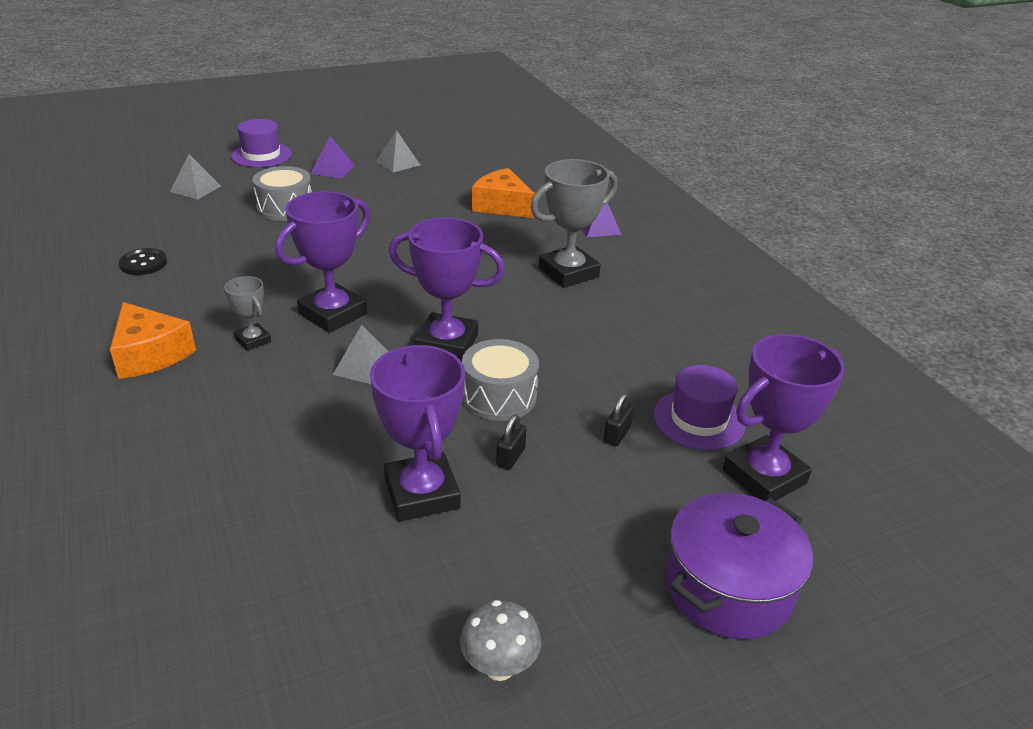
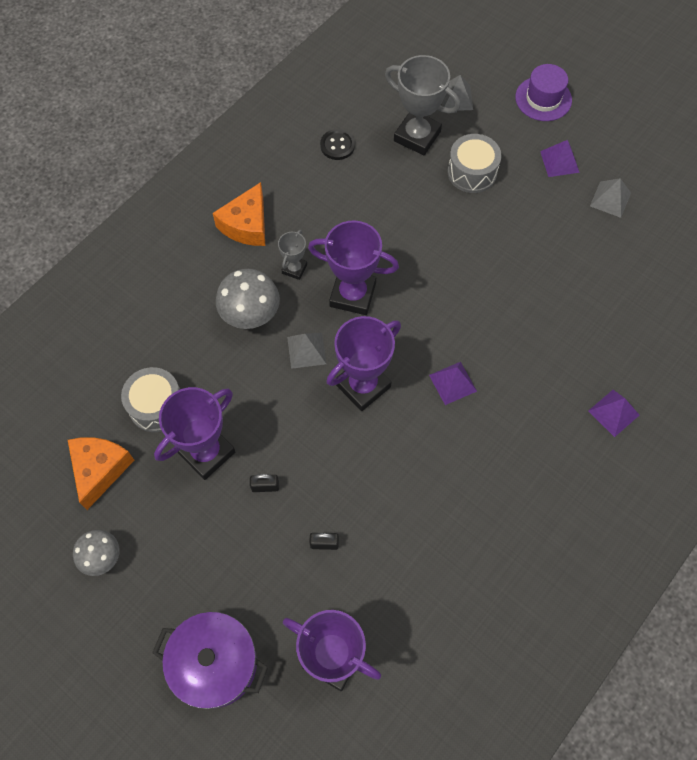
camera: 65 degrees right, 30 degrees up
purple trophy [389,217,505,362] -> purple trophy turned 60 degrees clockwise [326,316,401,411]
grey drum [462,339,539,421] -> grey drum moved to [121,367,180,432]
orange cheese [472,168,535,218] -> orange cheese moved to [68,437,134,510]
grey trophy [531,159,618,288] -> grey trophy moved to [385,55,461,155]
purple hat [654,365,745,450] -> none
none -> grey mushroom [216,269,280,329]
none -> purple pyramid [429,362,477,405]

